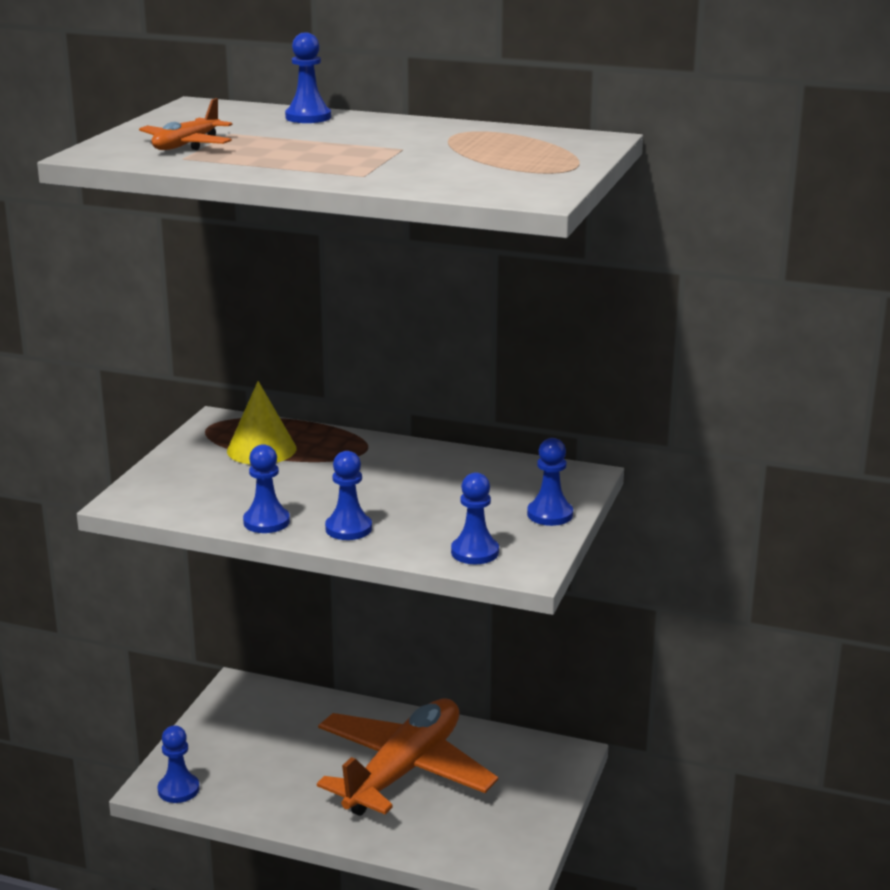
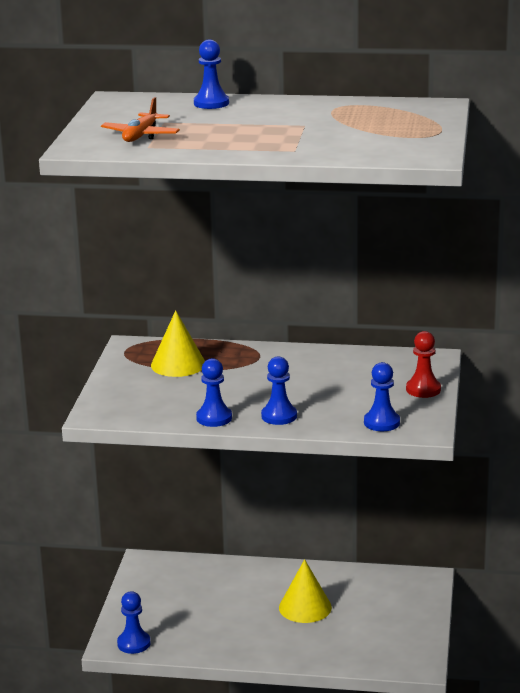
camera: 10 degrees left, 0 degrees up
orange plane [317,699,498,816] -> yellow cone [279,559,332,623]
blue pawn [527,438,573,526] -> red pawn [406,331,441,398]

